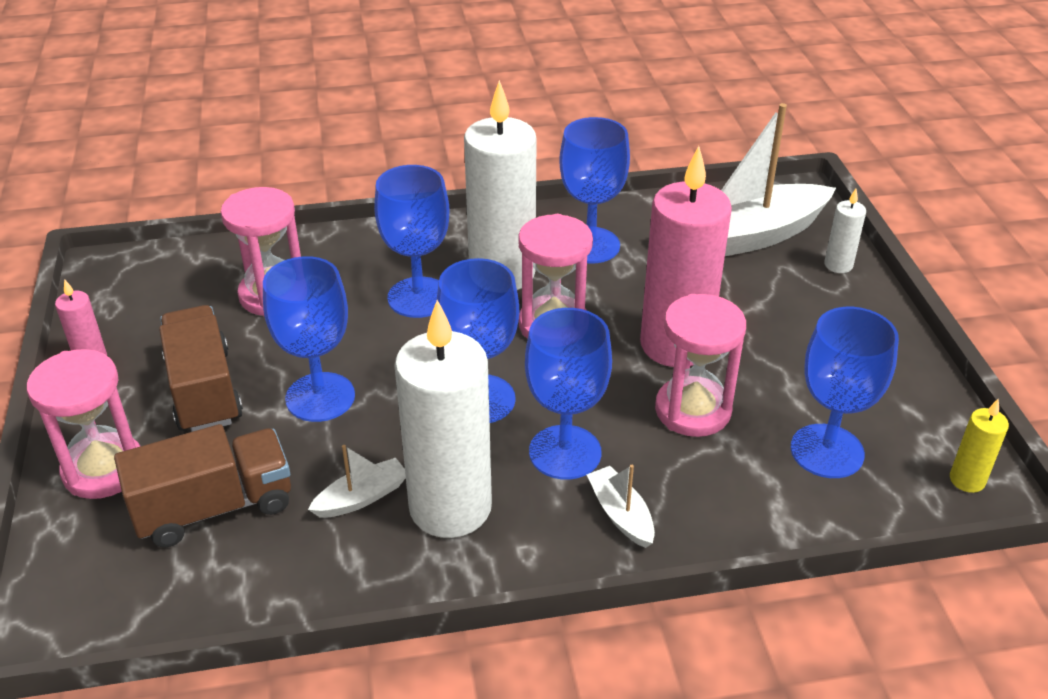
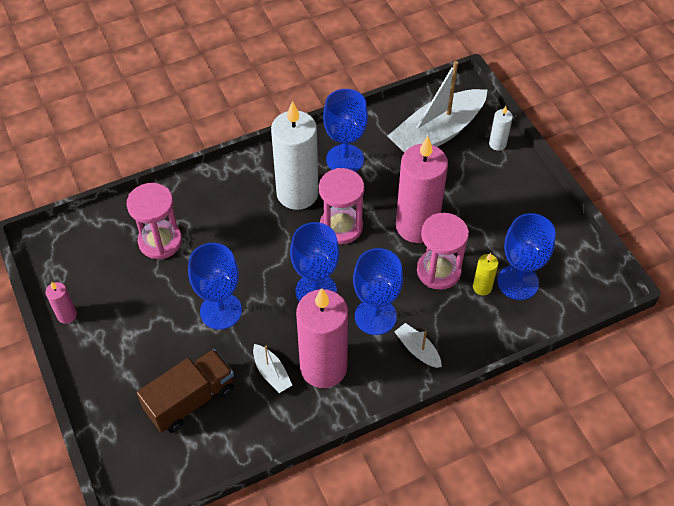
camera: 15 degrees left, 15 degrees up
pink hourglass [27,349,140,499] -> none
brown truck [159,305,243,432] -> none
white boat [308,445,406,518] -> white boat turned 105 degrees clockwise [253,344,292,393]
blue goblet [374,165,450,318] -> none
white candle [394,300,492,538] -> pink candle [296,288,348,388]
yellow candle [950,399,1009,493] -> yellow candle moved to [473,253,498,295]

